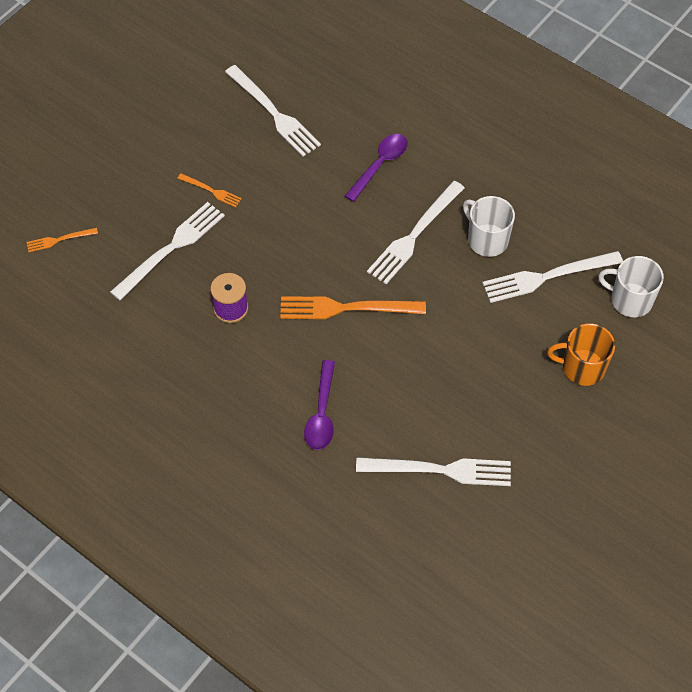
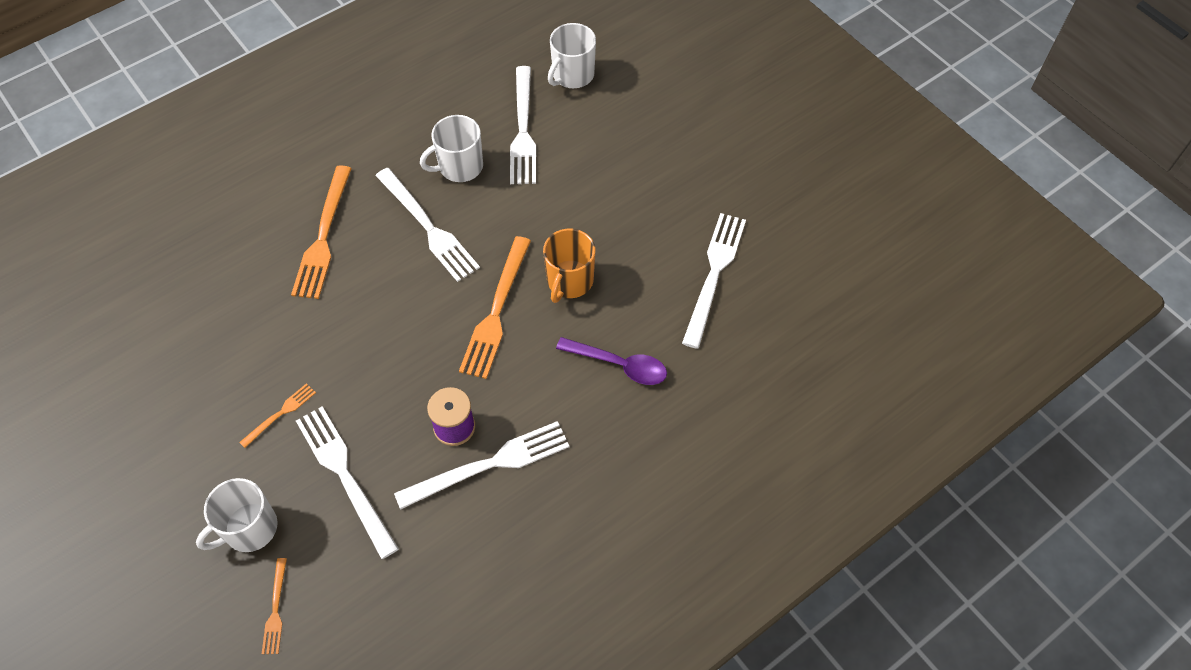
camera: 75 degrees left, 0 degrees up
white fork [225,65,321,157] -> white fork moved to [394,421,570,510]
purple spoon [345,134,408,202] -> orange fork [291,165,352,299]
orange mug [547,323,615,386] -> orange mug moved to [543,228,595,303]
none -> white mug [196,478,277,552]

